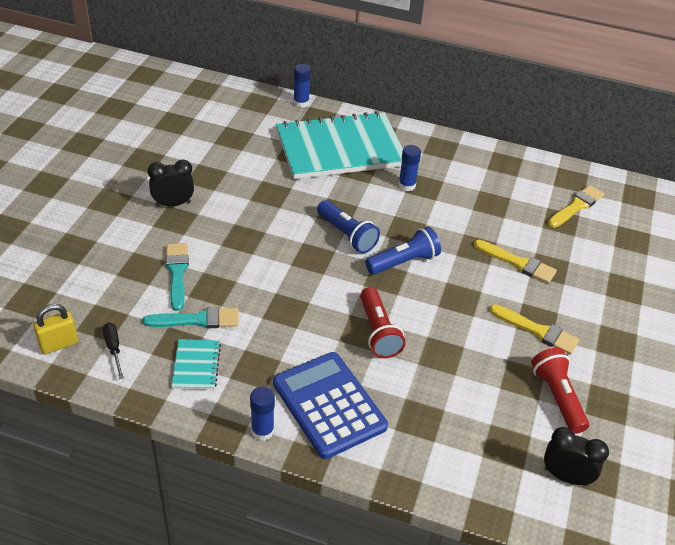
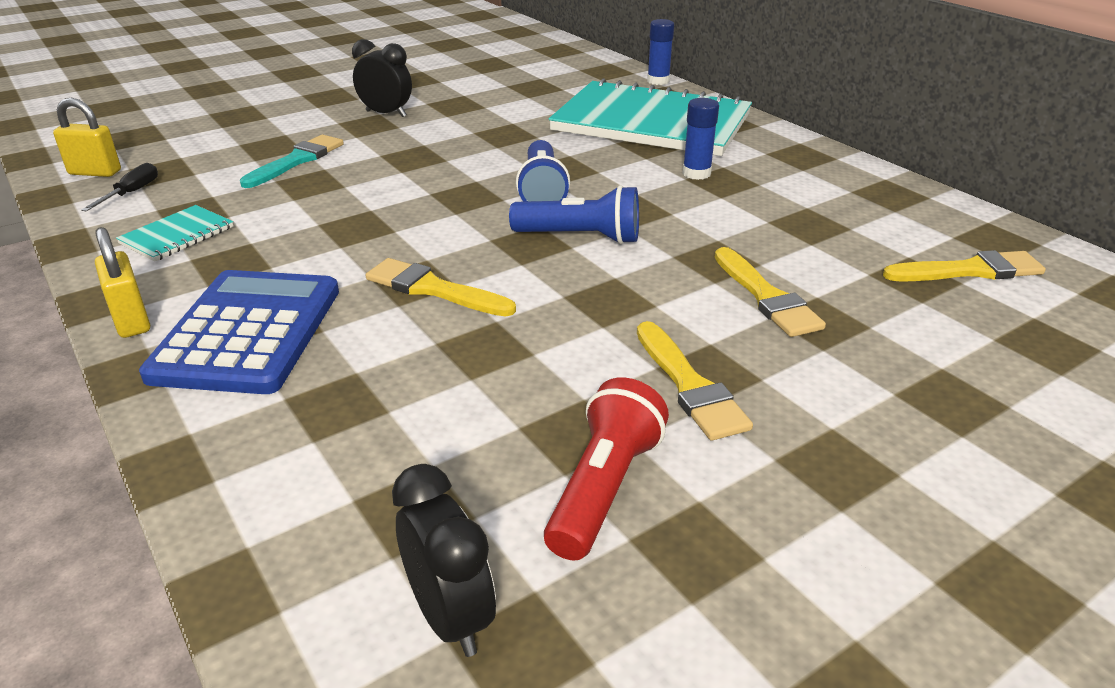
camera: 40 degrees right, 10 degrees down
turquoise brush [143,307,239,328] -> none
blue glue stick [250,386,275,441] -> yellow padlock [95,227,150,338]
red flashlight [360,287,406,358] -> yellow brush [366,258,516,317]

